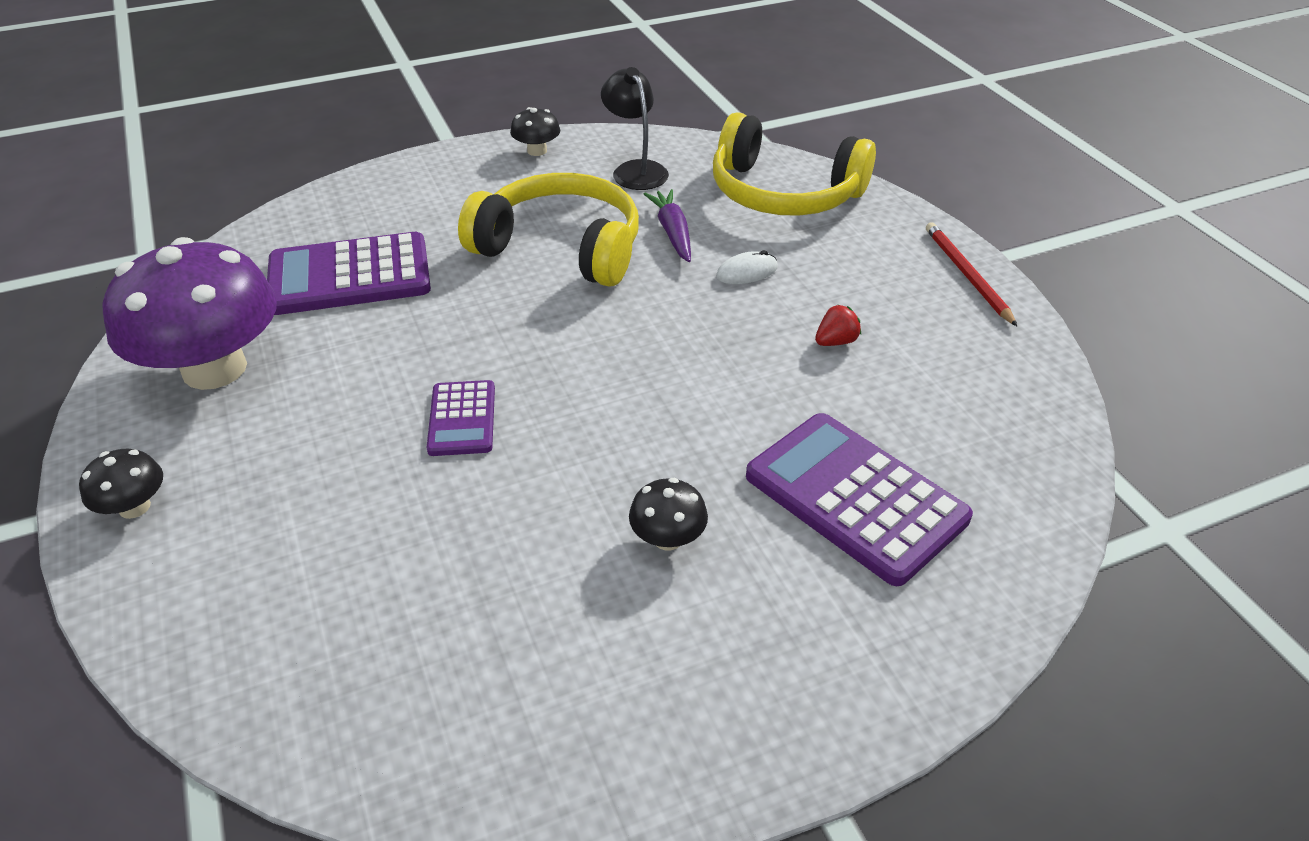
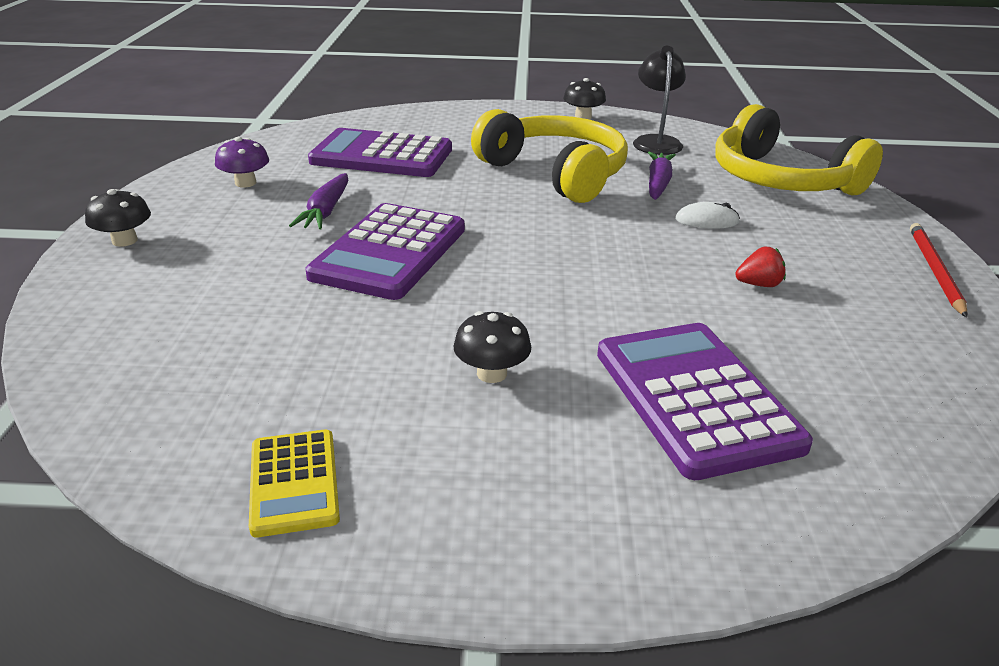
camera: 25 degrees right, 10 degrees down
purple mushroom [102,237,277,390] -> purple mushroom [215,137,269,187], size x0.42
purple calculator [427,380,495,456] -> purple calculator [305,203,465,300], size x1.84
none -> yellow calculator [249,430,340,537]
none -> purple carrot [289,173,348,229]

